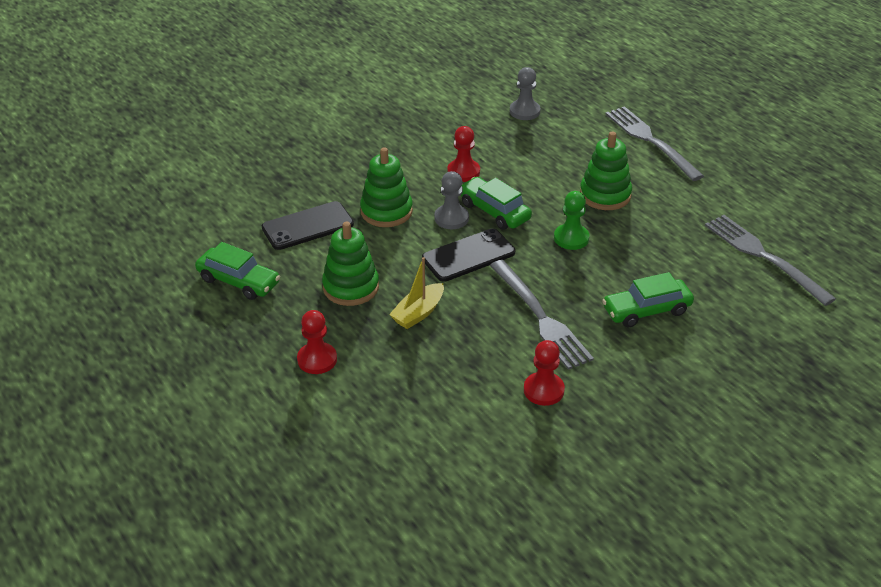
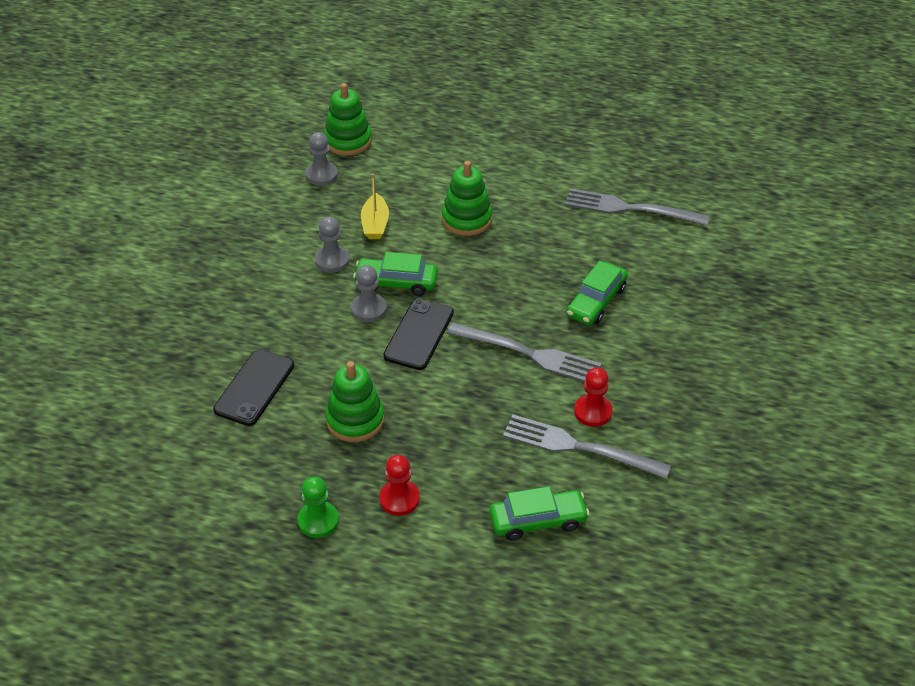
camera: 40 degrees left, 5 degrees up
green car [195,242,280,300] -> green car moved to [490,486,589,541]
green stacking toy [360,147,413,227] -> green stacking toy moved to [324,83,372,156]
yellow boat [389,257,444,329] -> yellow boat moved to [361,174,389,239]
red pawn [447,126,480,182] -> grey pawn [315,217,349,273]
green pawn [554,191,589,250] -> green pawn moved to [298,476,339,538]
grey fork [606,106,704,181] -> grey fork moved to [503,415,671,479]

